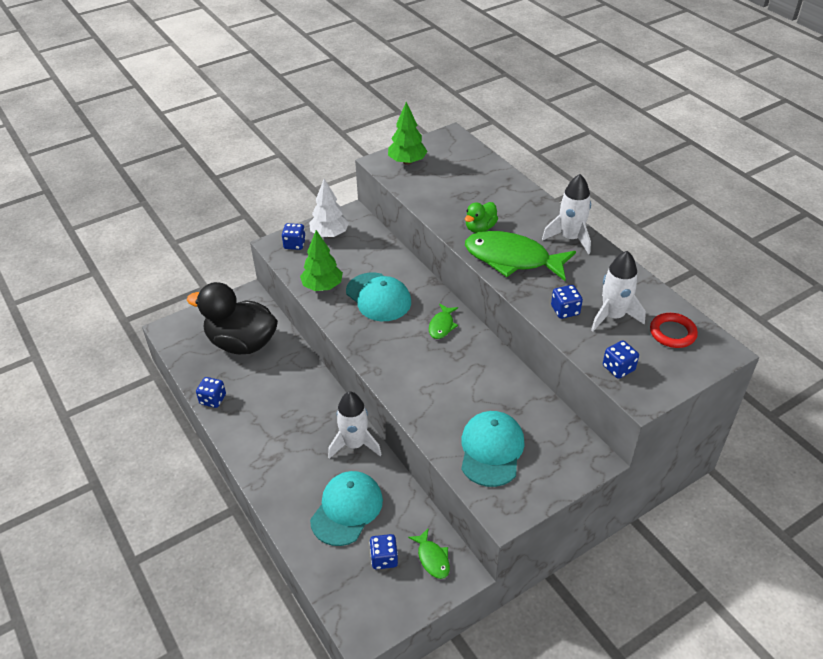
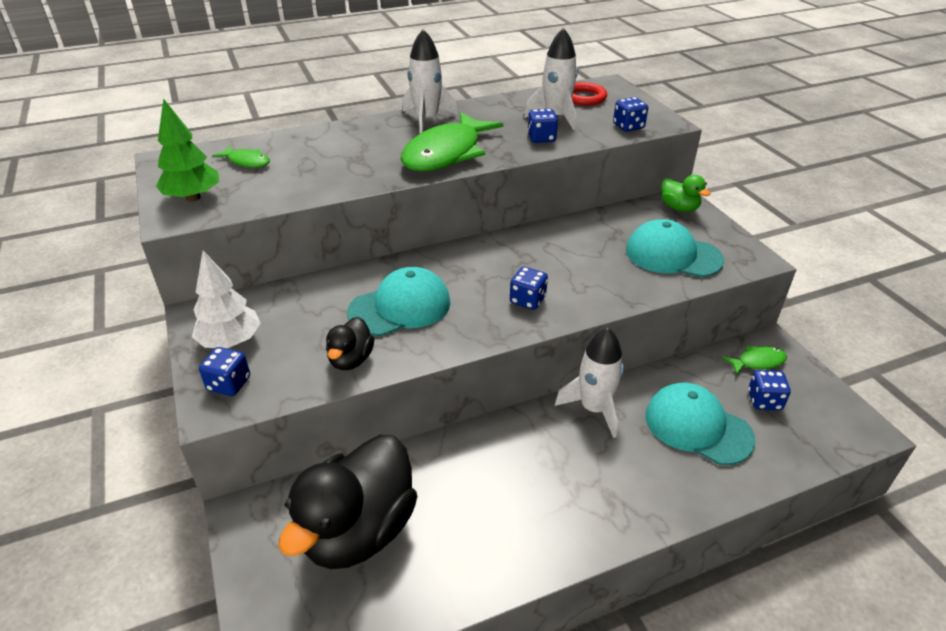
camera: 80 degrees left, 5 degrees down
blue dice [196,377,226,408] -> blue dice moved to [510,267,548,310]
green tree [300,230,343,291] -> black duck [326,317,374,370]
green fish [429,304,458,339] -> green fish moved to [212,146,270,168]
green duck [465,202,498,233] -> green duck moved to [661,175,711,212]

